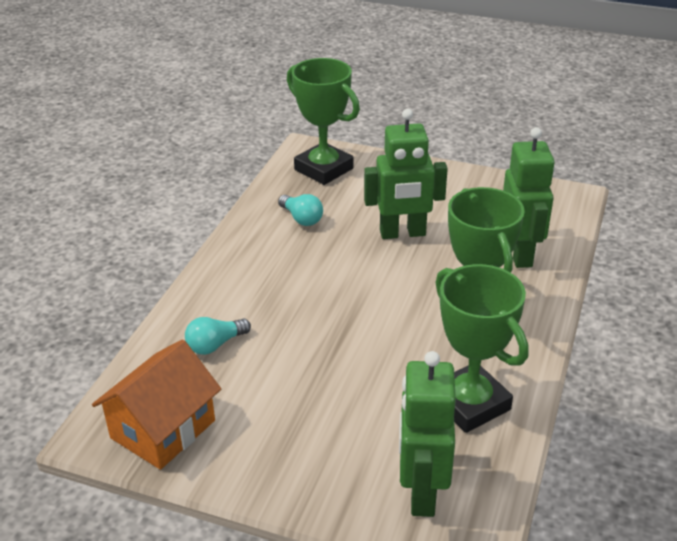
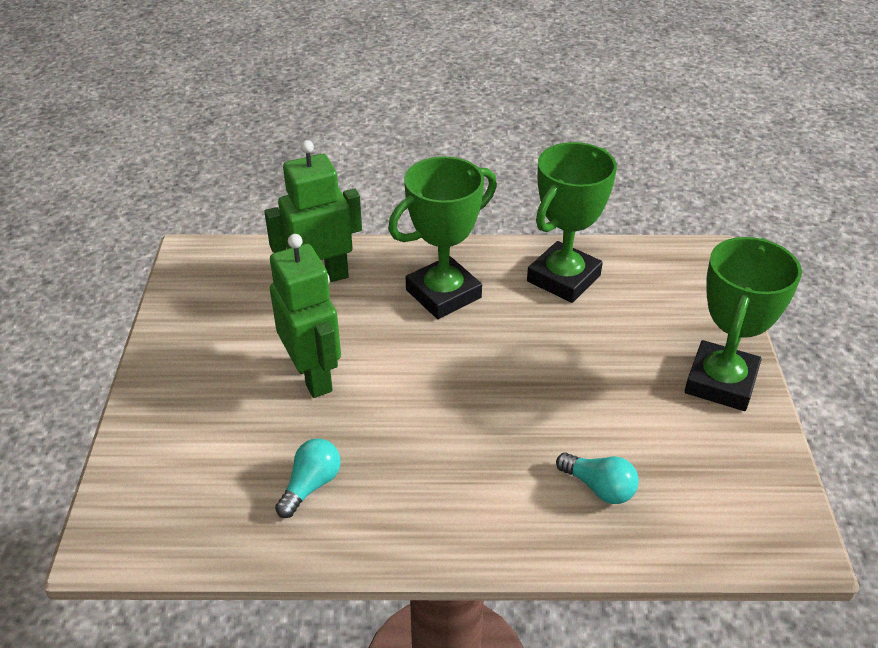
camera: 110 degrees left, 5 degrees up
orange house [92,339,221,470] -> none
green trophy [287,58,360,185] -> green trophy moved to [685,237,802,411]
green robot [399,351,456,517] -> none

